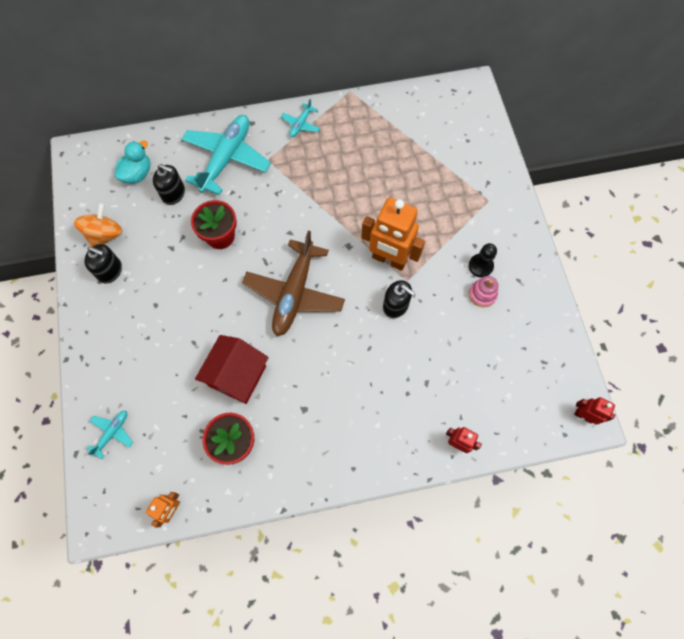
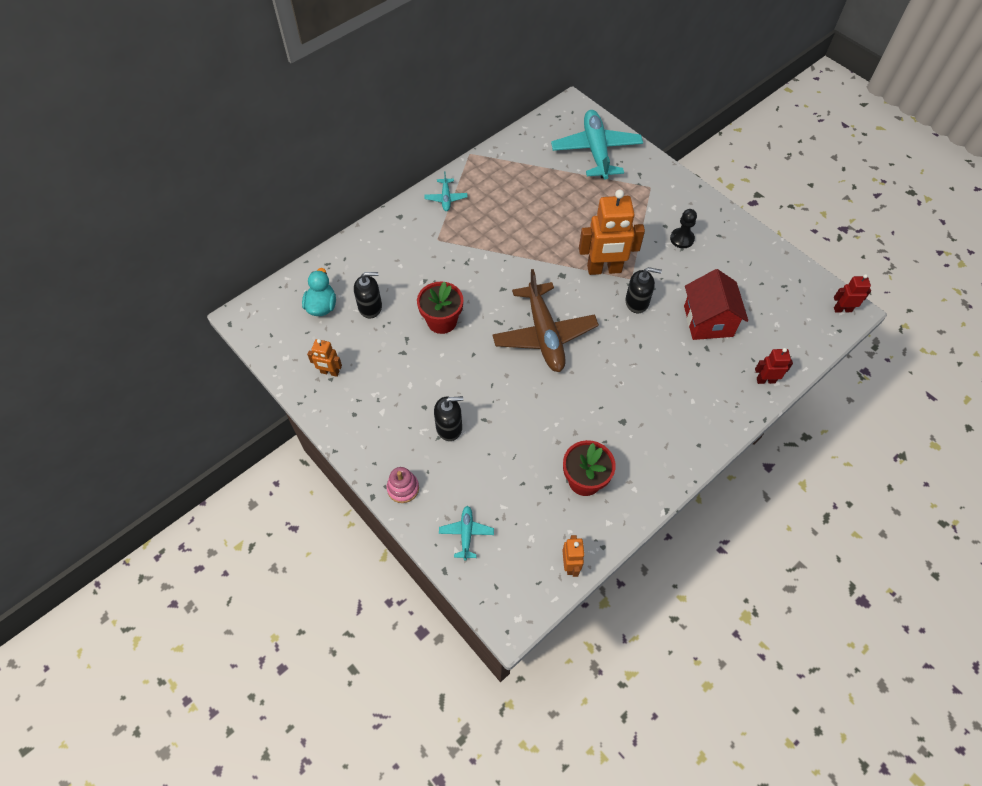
camera: 30 degrees left, 10 degrees down
orange spinning top [74,203,123,247] -> orange robot [307,339,342,377]
black soap dispenser [84,244,122,283] -> black soap dispenser moved to [434,396,463,441]
turquoise plane [181,115,271,195] -> turquoise plane moved to [551,110,643,180]
red house [195,335,269,404] -> red house moved to [684,269,748,340]
pink stacking toy [469,276,498,307] -> pink stacking toy moved to [386,467,419,503]

